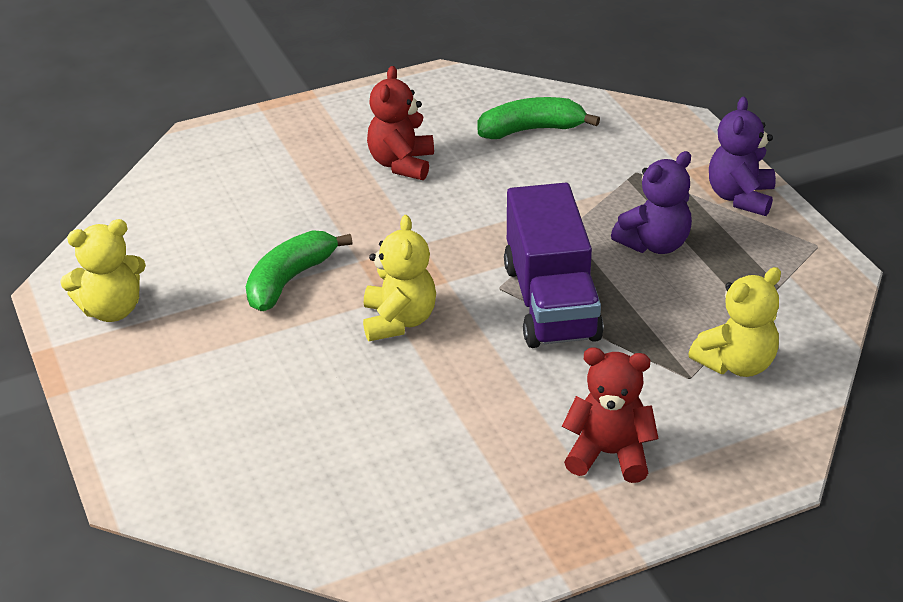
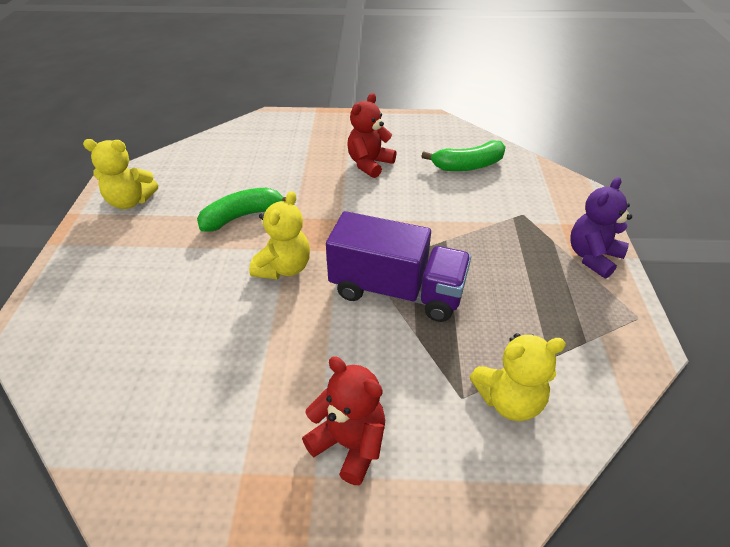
camera: 25 degrees right, 5 degrees up
green banana [478,97,600,139] -> green banana turned 150 degrees clockwise [421,140,506,171]
purple truck [504,183,604,348] -> purple truck turned 90 degrees counterclockwise [326,211,471,322]
purple teddy bear [611,151,692,254] -> none

